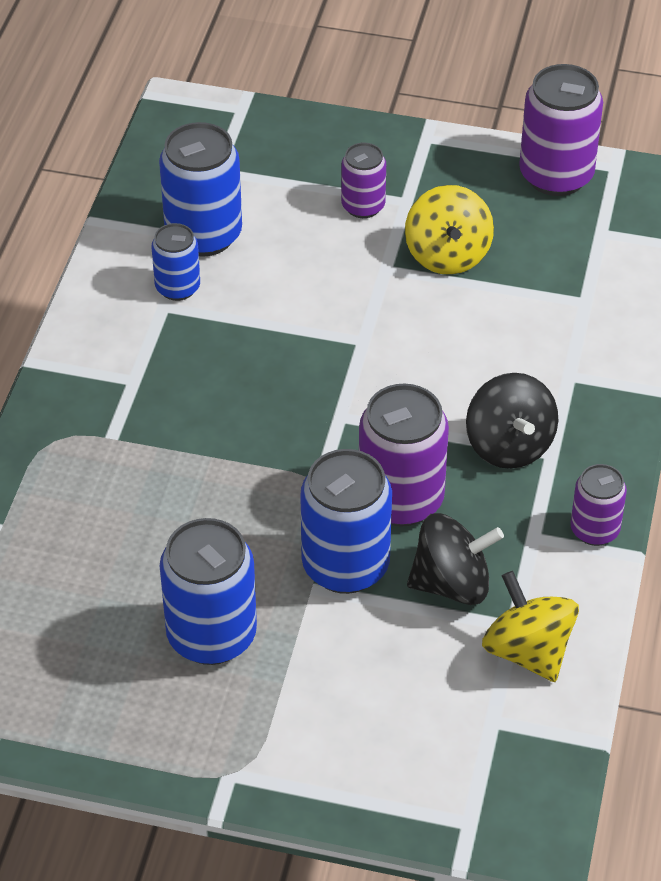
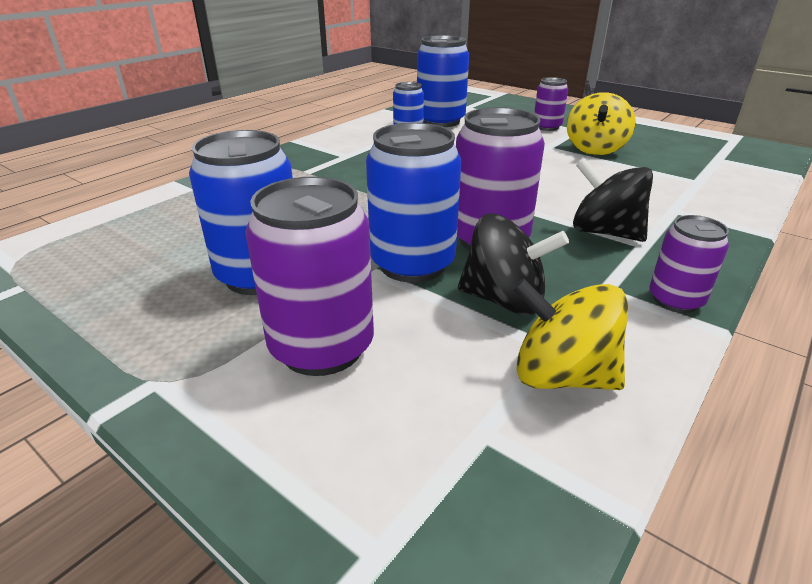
camera: 25 degrees right, 15 degrees down
black spinning top [466,373,558,469] -> black spinning top turned 120 degrees clockwise [573,158,653,242]
yellow spinning top [482,571,579,682] -> yellow spinning top turned 60 degrees counterclockwise [512,278,628,390]
purple can [519,64,603,196] -> purple can moved to [245,177,374,376]

